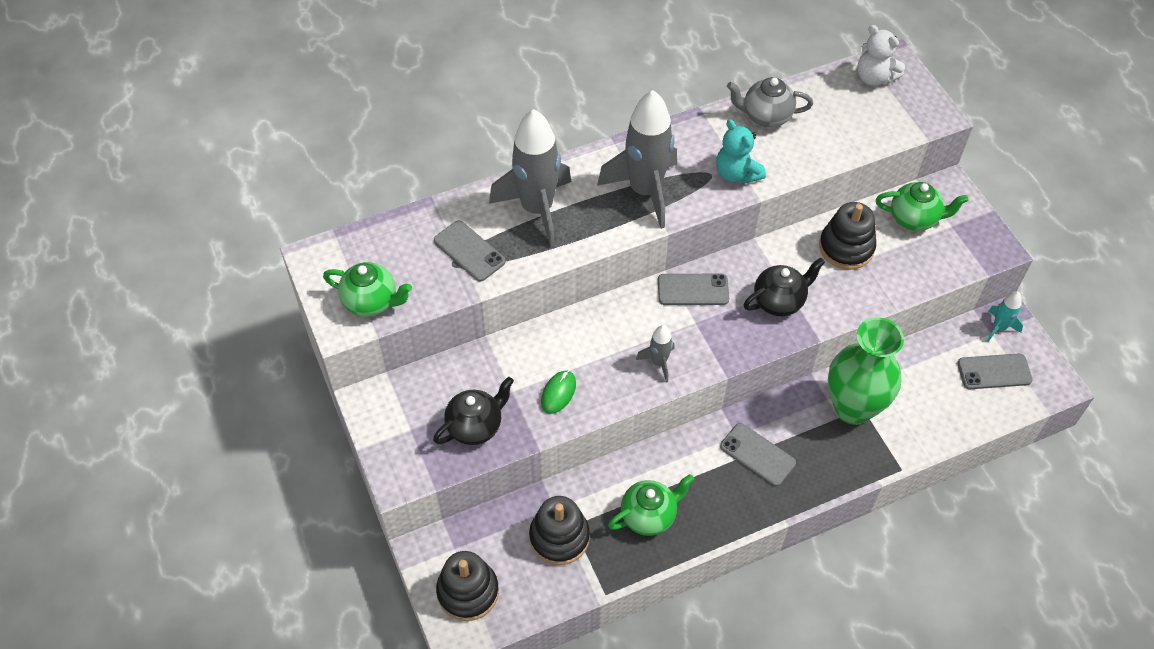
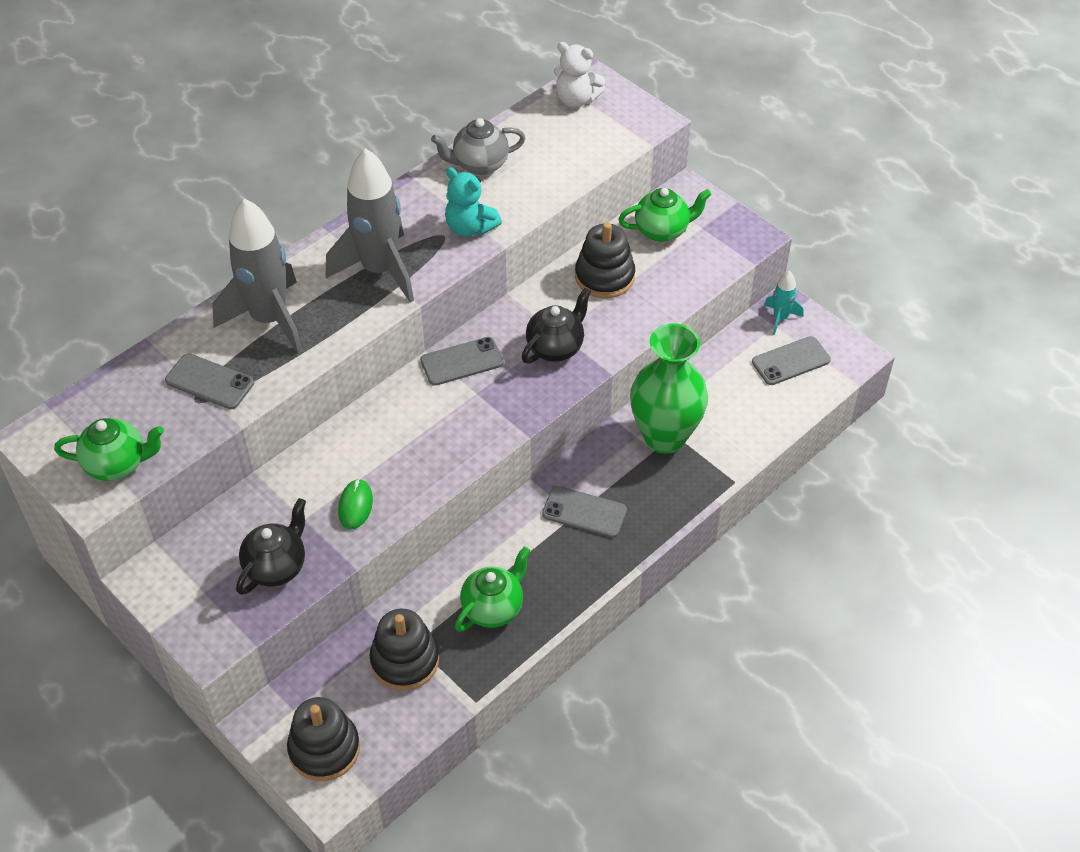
camera: 20 degrees left, 5 degrees down
grey rocket [636,325,675,383] -> none

